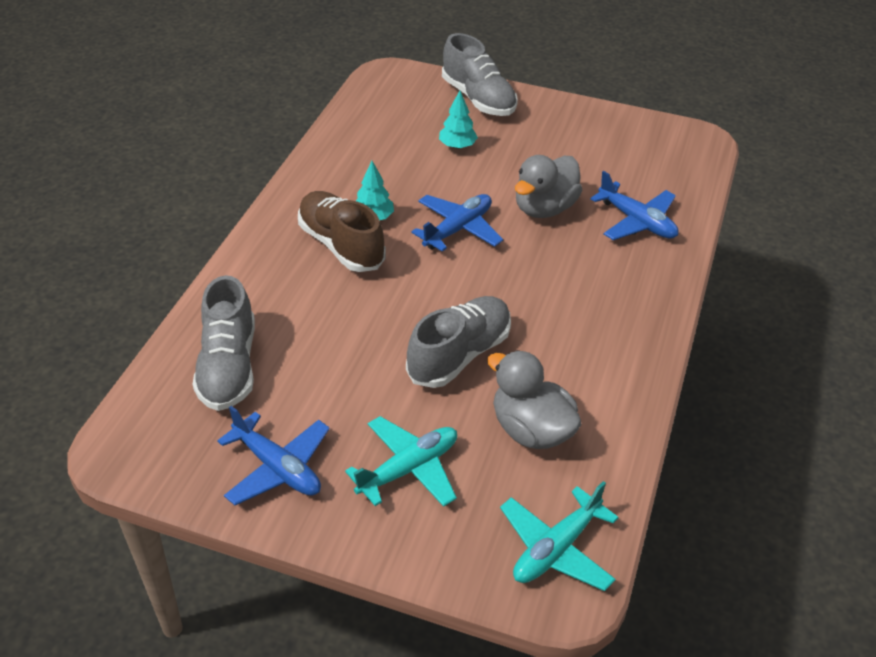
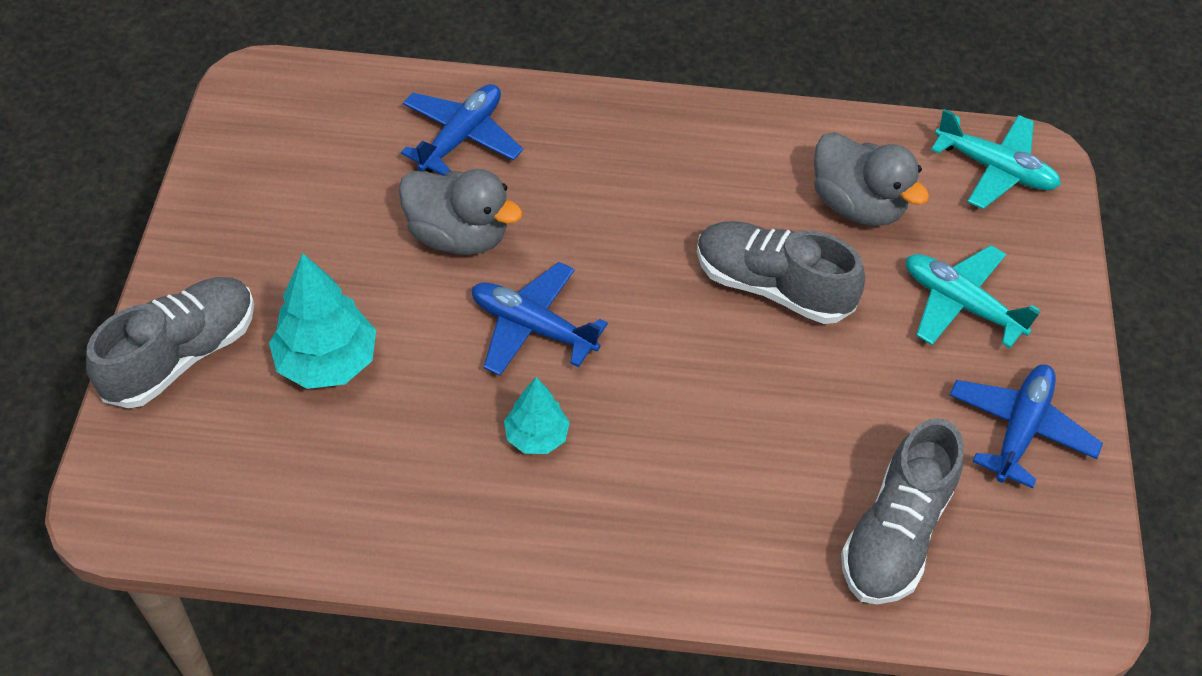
camera: 105 degrees left, 10 degrees up
grey shoe [193,275,255,411] -> grey shoe turned 135 degrees clockwise [841,418,964,604]
brown shoe [298,191,386,272] -> none
turquoise tree [439,91,478,149] -> turquoise tree [269,253,376,389], size x1.66
grey duck [487,350,582,449] -> grey duck turned 75 degrees counterclockwise [814,132,929,226]

